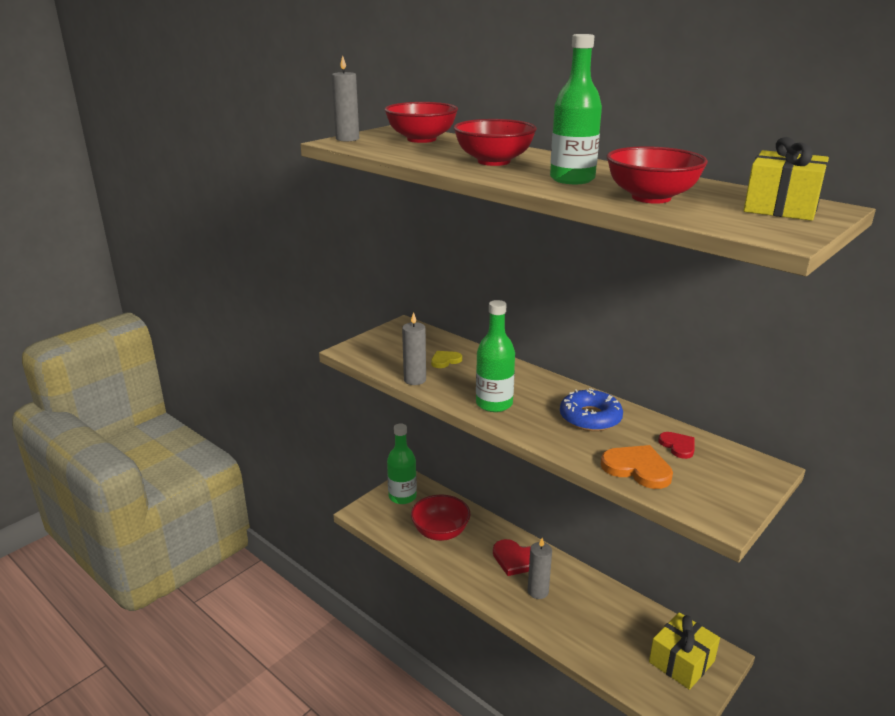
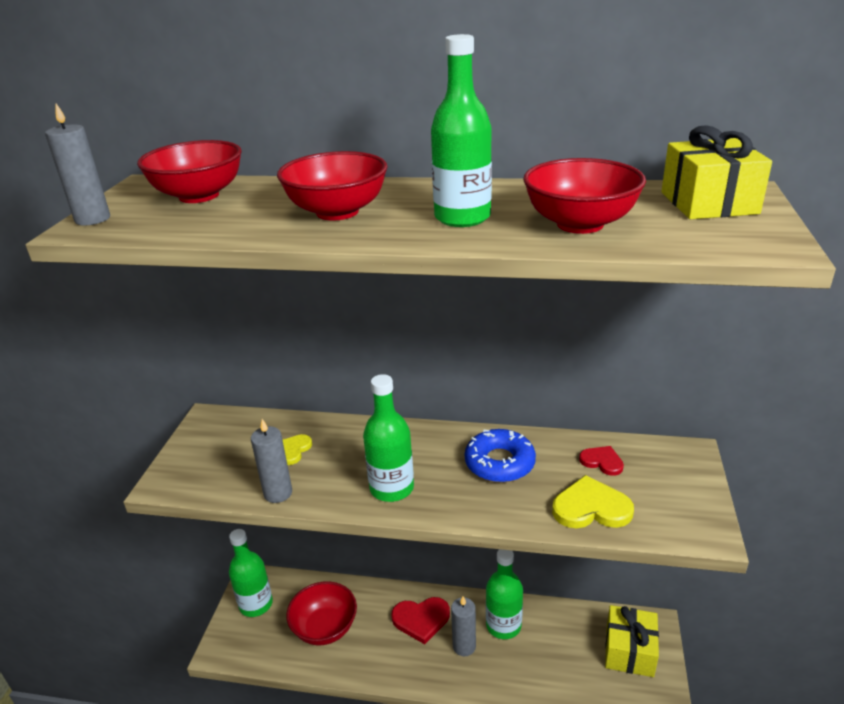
camera: 30 degrees left, 5 degrees up
orange heart [601,445,673,489] -> yellow heart [552,475,634,528]
none -> green bottle [486,549,523,639]

